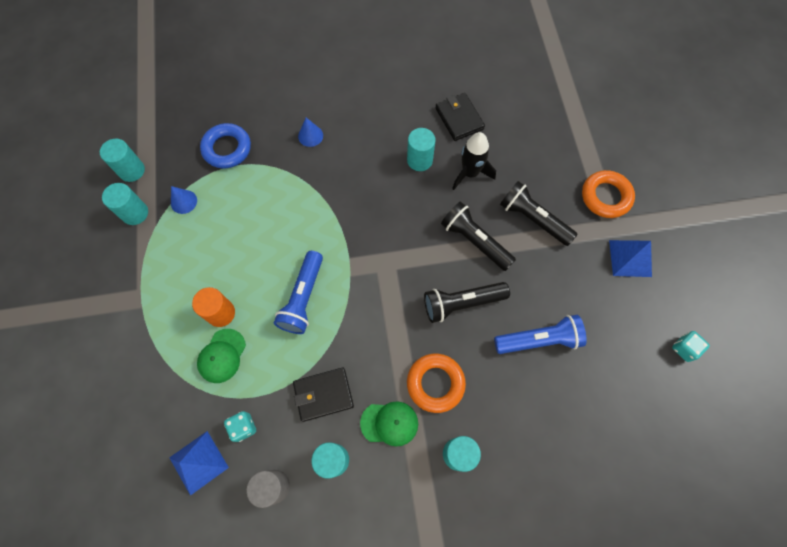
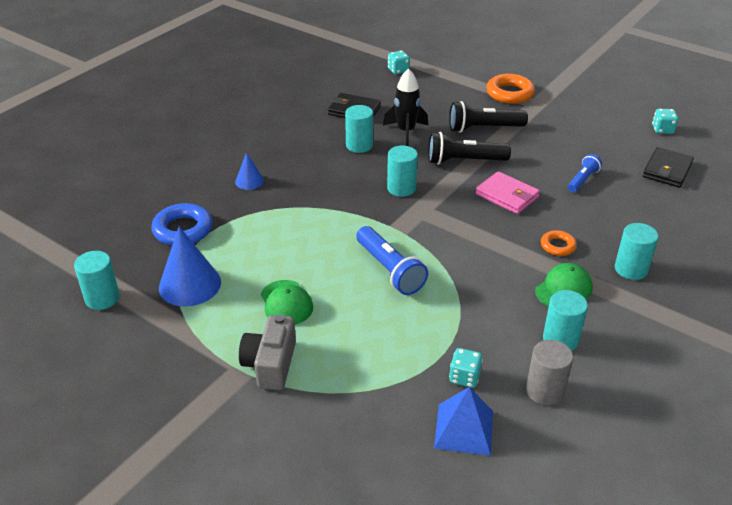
camera: 45 degrees left, 30 degrees down
turquoise cylinder [102,183,148,225] -> turquoise cylinder moved to [387,145,418,197]
blue cone [171,186,197,214] -> blue cone [159,227,221,306], size x1.86
orange cylinder [192,287,235,327] -> none
green cap [197,329,246,383] -> green cap moved to [261,280,313,325]
black wallet [293,367,354,422] -> black wallet moved to [643,147,694,188]
orange ring [407,354,466,413] -> orange ring [541,230,577,256], size x0.58
black flashlight [424,282,510,323] -> pink wallet [476,171,540,214]
blue flashlight [494,315,587,354] -> blue flashlight [568,154,602,193], size x0.60
blue pyramid [609,240,652,277] -> none
none -> grey camera [239,314,296,390]
none -> turquoise dice [388,50,410,75]

